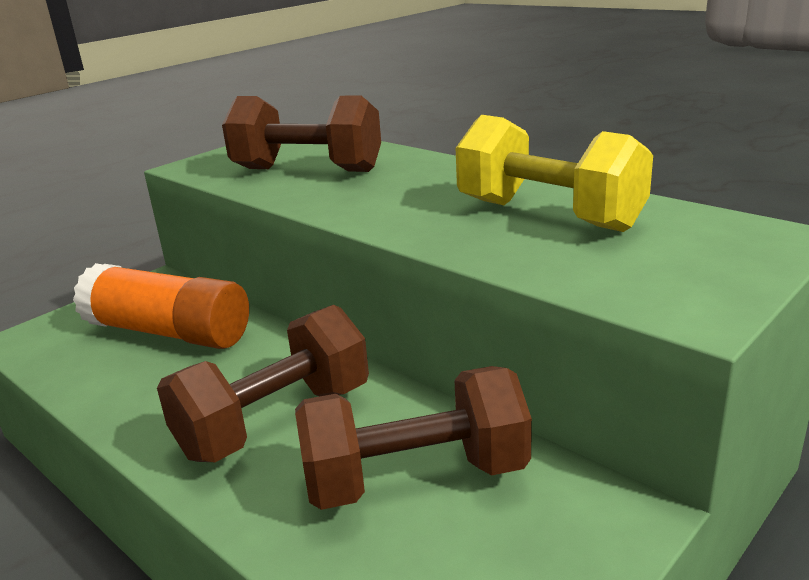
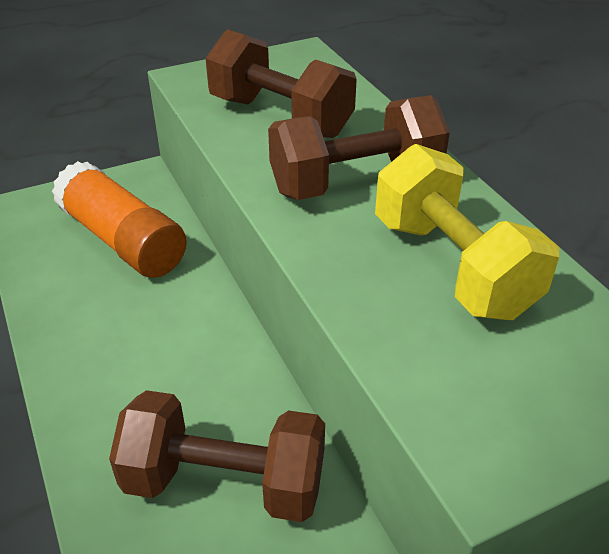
camera: 20 degrees right, 15 degrees up
brown dumbbell [157,305,369,462] -> brown dumbbell moved to [268,95,450,200]

